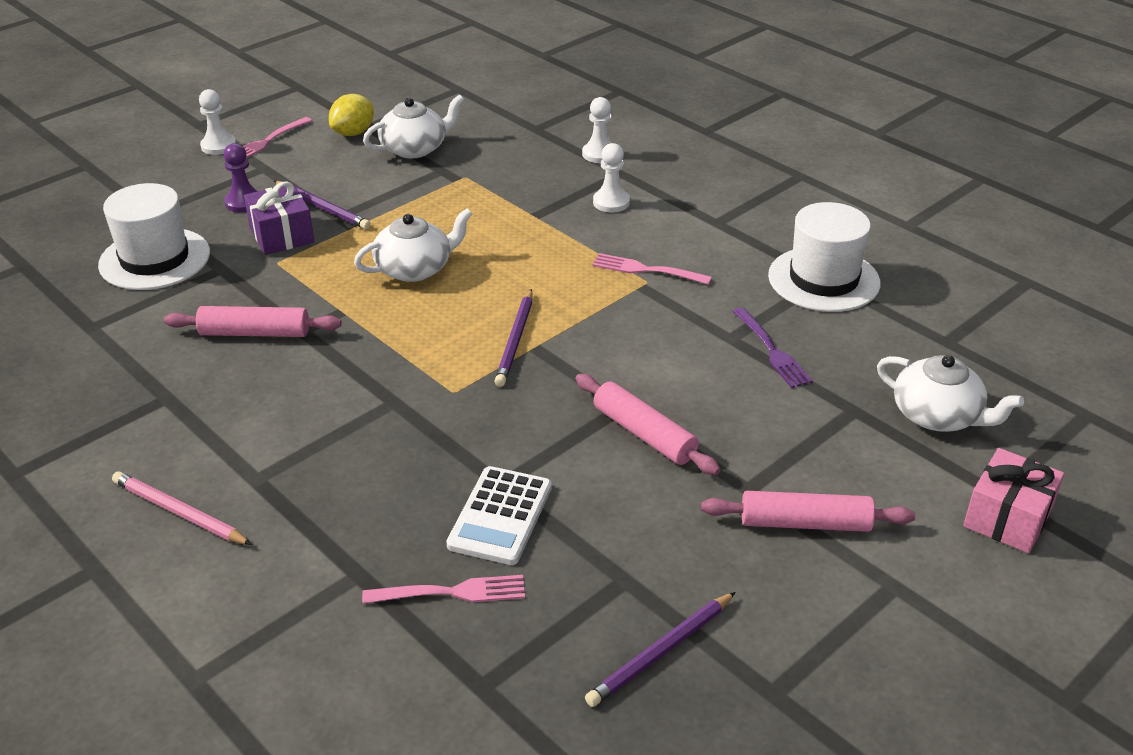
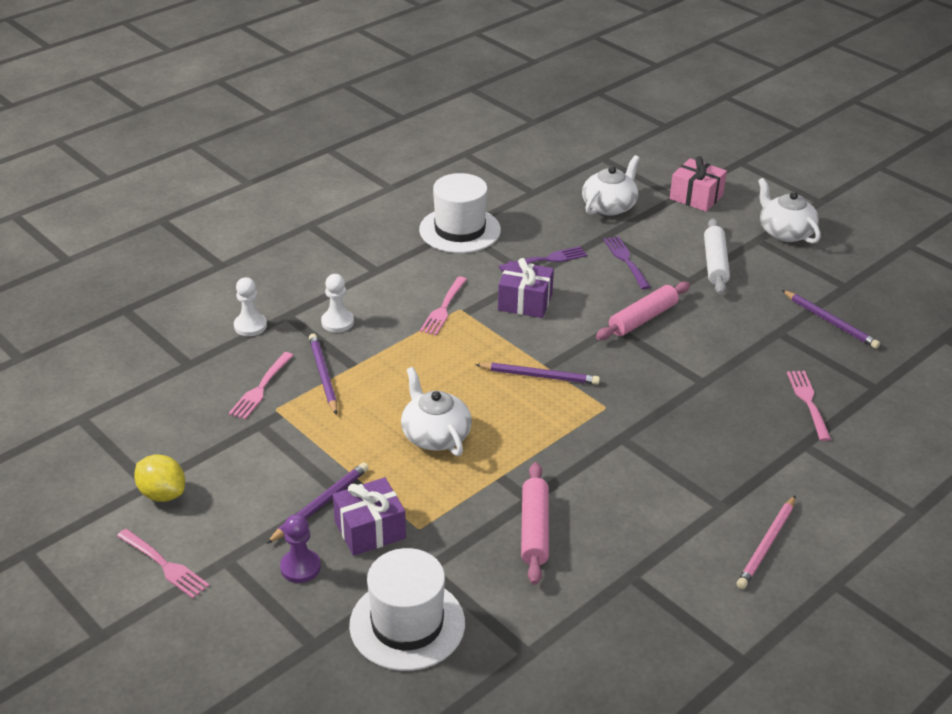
camera: 90 degrees left, 0 degrees up
white pawn [199,89,236,155] -> none
white teapot [363,94,464,158] -> white teapot moved to [758,178,821,244]
white calculator [446,466,552,565] -> none
pink rolling pin [701,491,915,532] -> white rolling pin [704,218,730,295]
none -> pink fork [229,352,294,419]
none -> purple pencil [309,334,337,415]
none -> purple gift [498,258,554,318]
none -> purple fork [604,236,651,289]

